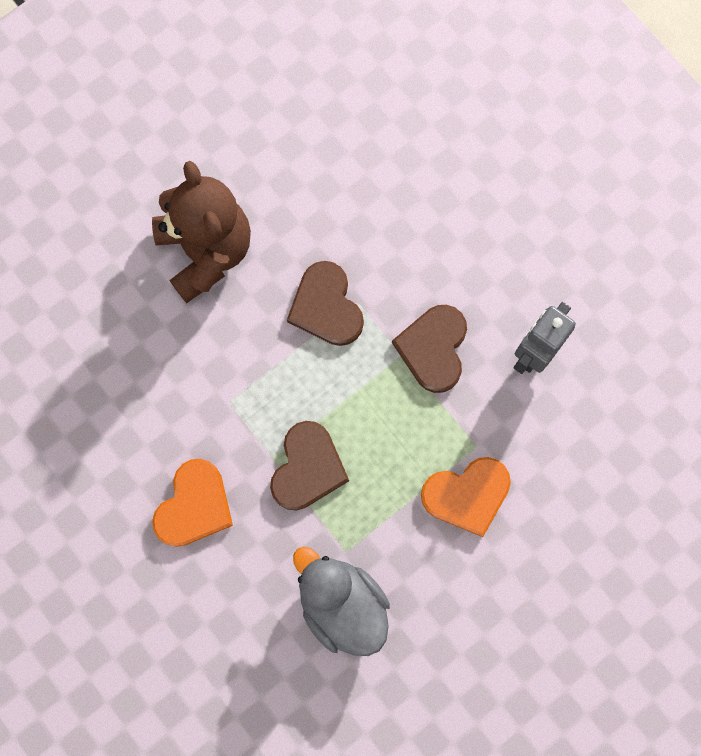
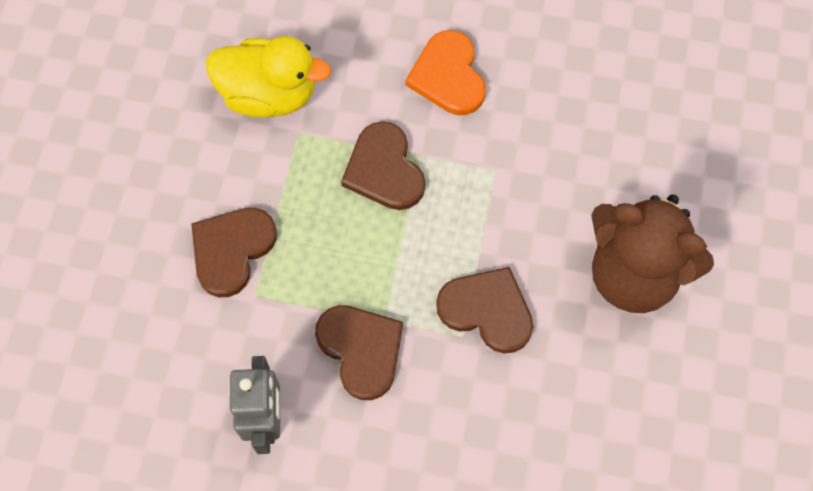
camera: 140 degrees right, 10 degrees down
grey duck [293,546,390,656] -> yellow duck [206,36,331,117]
orange heart [421,457,511,537] -> brown heart [191,208,277,297]

